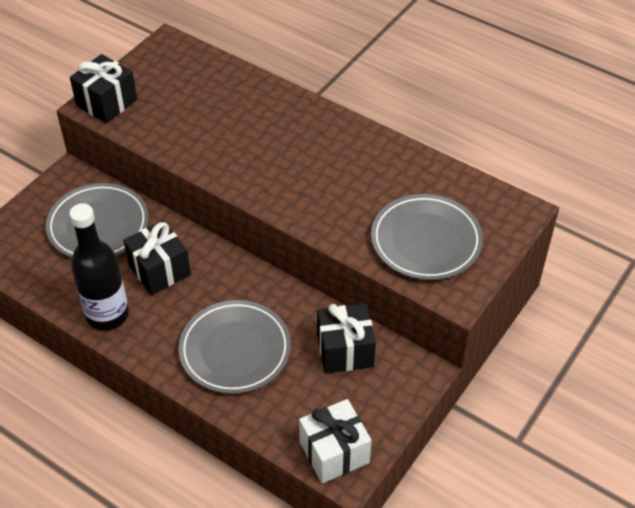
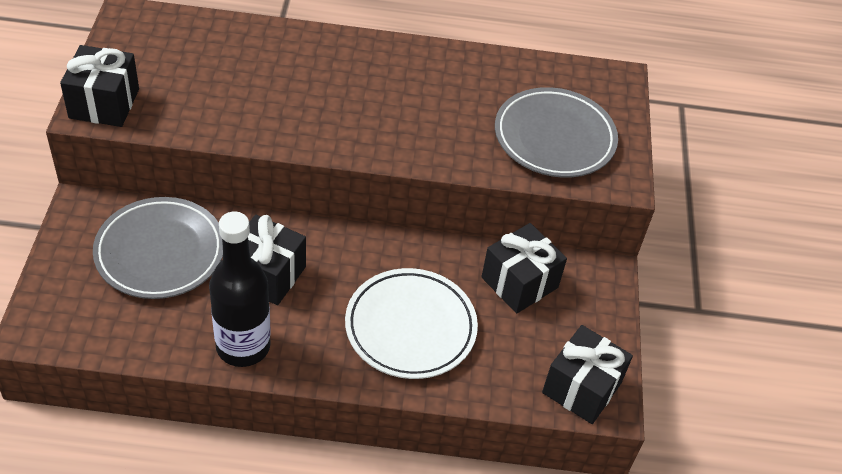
camera: 35 degrees left, 0 degrees up
grey plate [178,300,291,394] -> white plate [345,268,478,379]
white gift [299,399,372,483] -> black gift [542,325,633,424]

